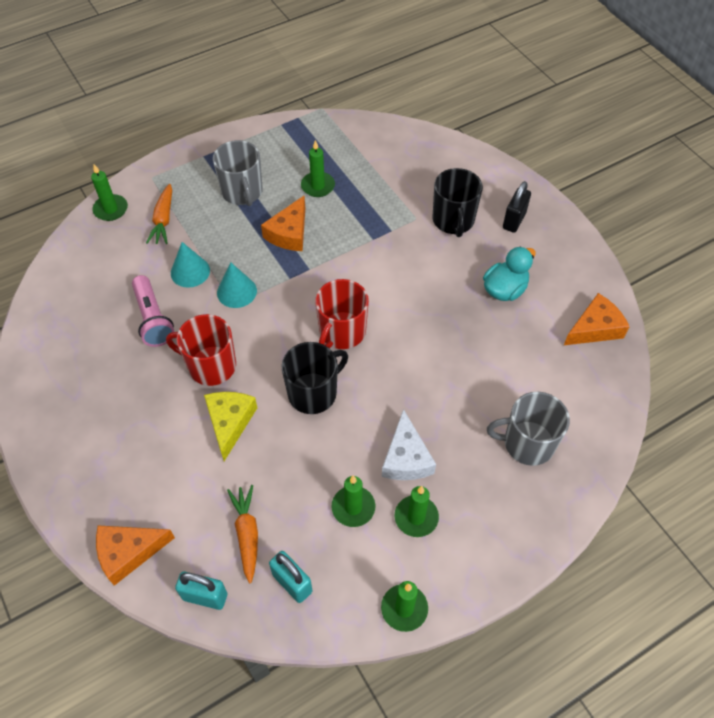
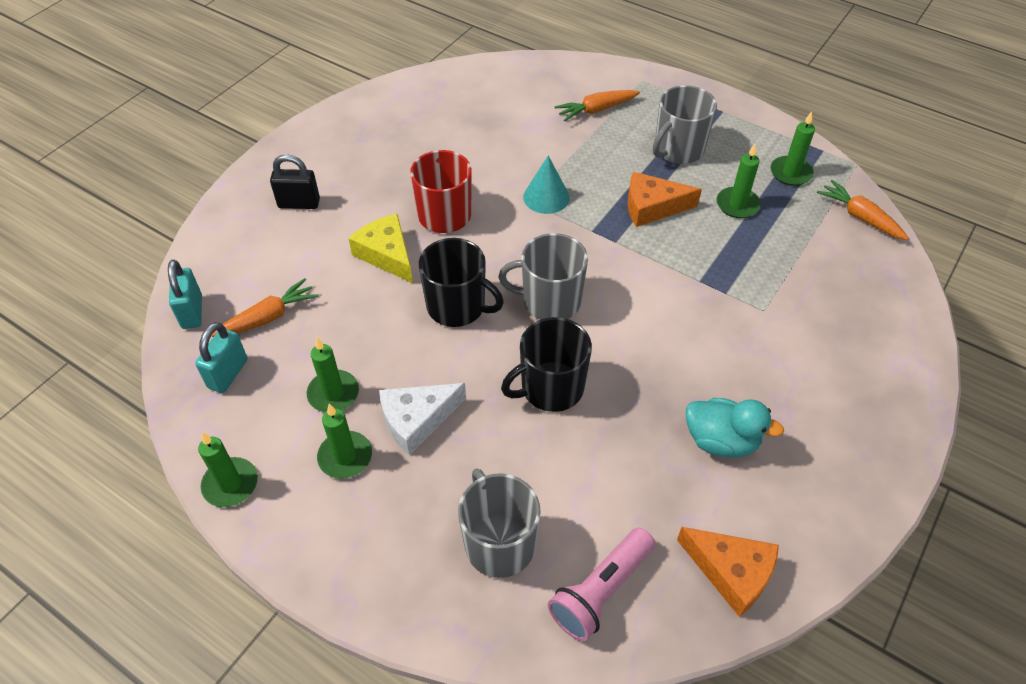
camera: 65 degrees right, 5 degrees down
green candle [91,164,128,221] -> green candle moved to [770,111,815,186]
orange cheese [96,525,175,586] -> none
pink flashlight [132,275,174,347] -> pink flashlight moved to [548,528,655,641]
turquoise cone [171,242,210,288] -> none
yellow cheese [204,392,257,461] -> yellow cheese turned 105 degrees counterclockwise [348,214,413,283]
red mug [315,279,369,349] -> grey mug [498,233,588,320]
black mug [433,168,483,237] -> black mug moved to [501,317,592,412]
black padlock [503,181,531,233] -> black padlock moved to [270,154,320,209]
none -> orange carrot [817,180,909,240]

